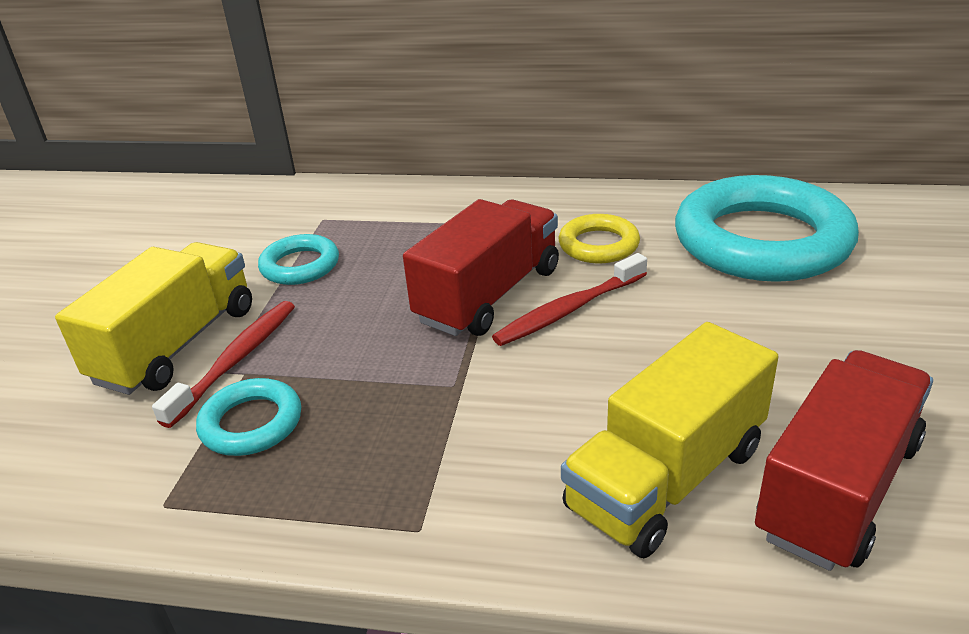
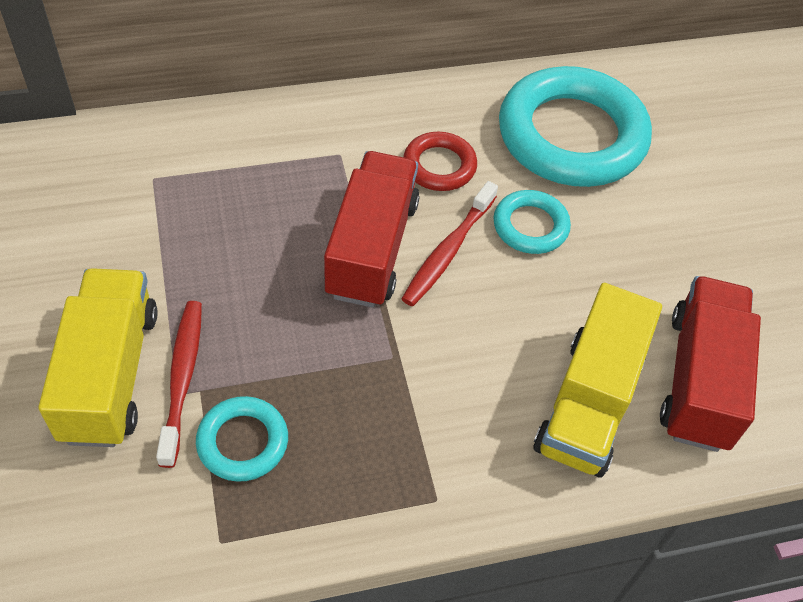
camera: 30 degrees left, 20 degrees up
turquoise ring [258,234,339,285] -> turquoise ring moved to [493,190,571,254]
yellow ring [559,214,640,264] -> red ring [403,132,477,191]

